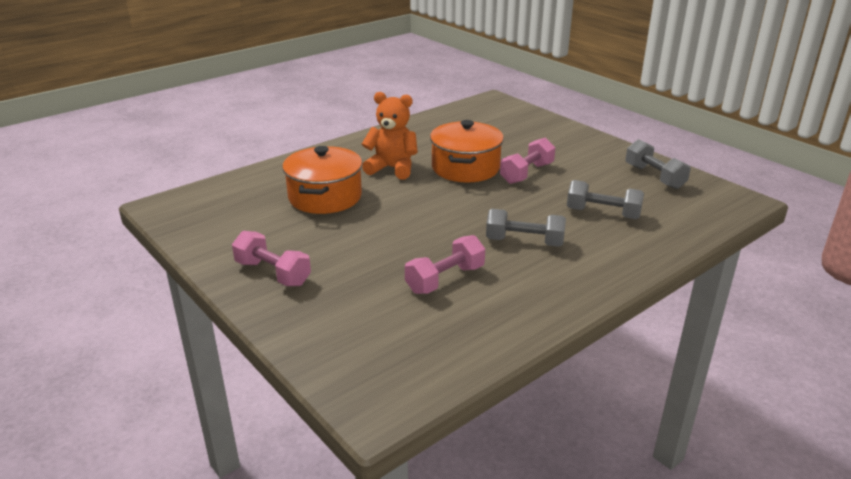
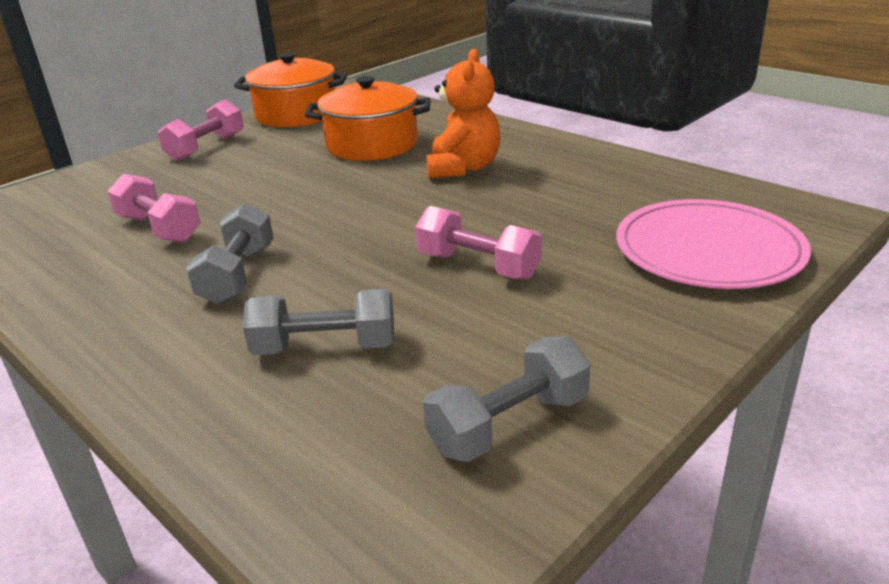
camera: 85 degrees right, 0 degrees up
orange pot [430,120,504,182] -> orange pot moved to [234,53,347,127]
grey dumbbell [567,180,644,219] -> grey dumbbell turned 75 degrees clockwise [243,289,394,355]
none -> pink plate [616,199,811,289]

